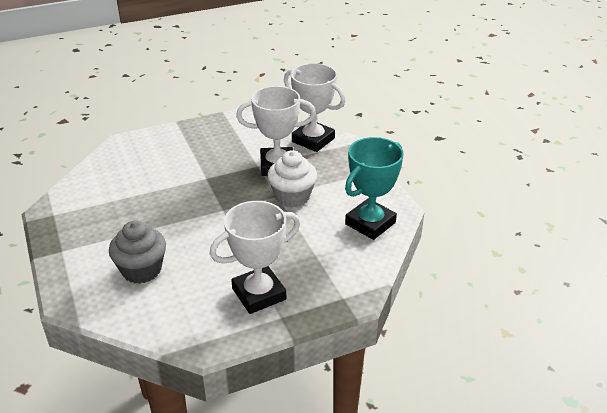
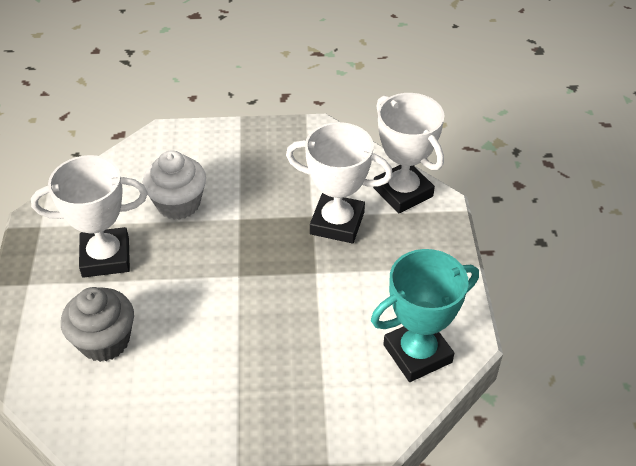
camera: 20 degrees right, 10 degrees up
white trophy [210,201,300,314] -> white trophy moved to [31,155,148,278]
white cupcake [267,150,317,207] -> white cupcake moved to [143,150,206,220]

